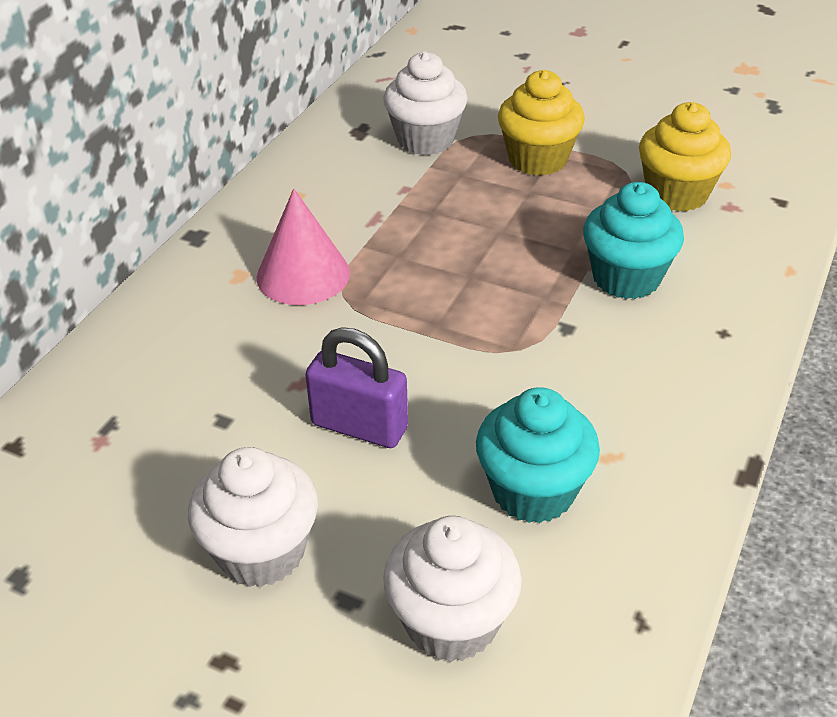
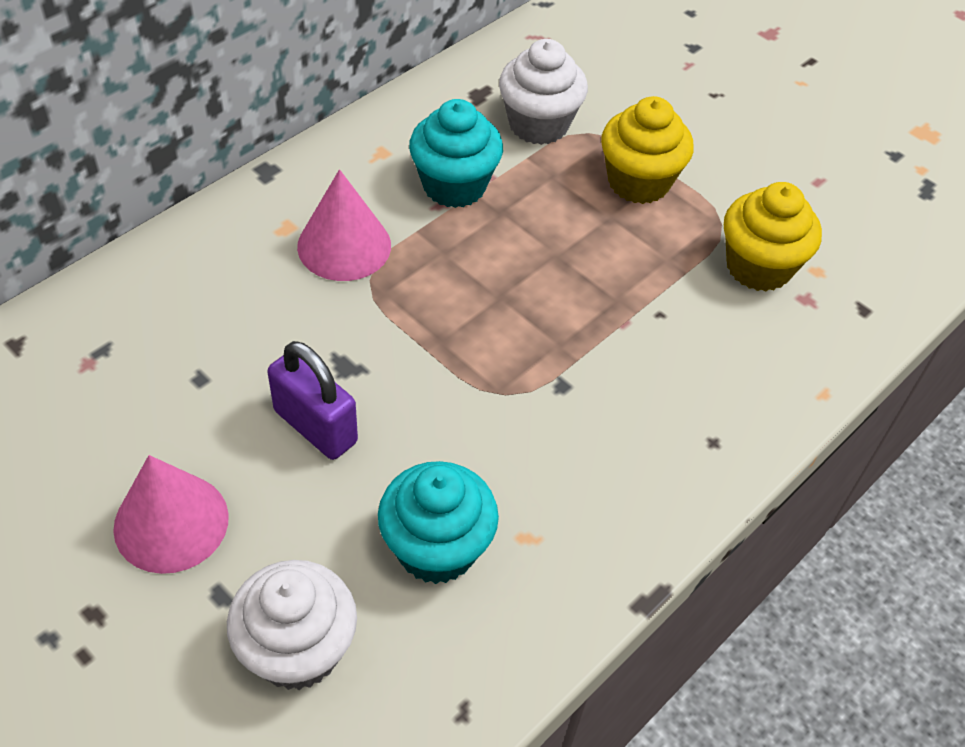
camera: 15 degrees right, 10 degrees up
white cupcake [188,447,318,587] -> pink cone [113,455,229,574]
turquoise cupcake [583,182,684,299] -> turquoise cupcake moved to [409,99,503,208]

